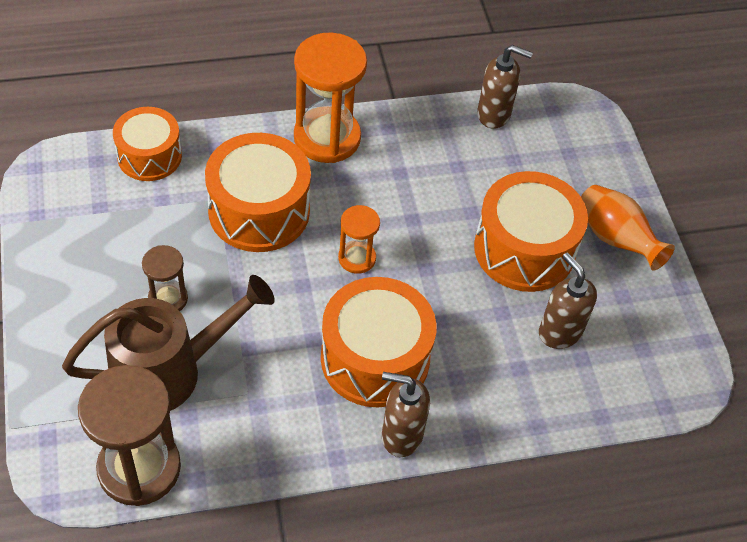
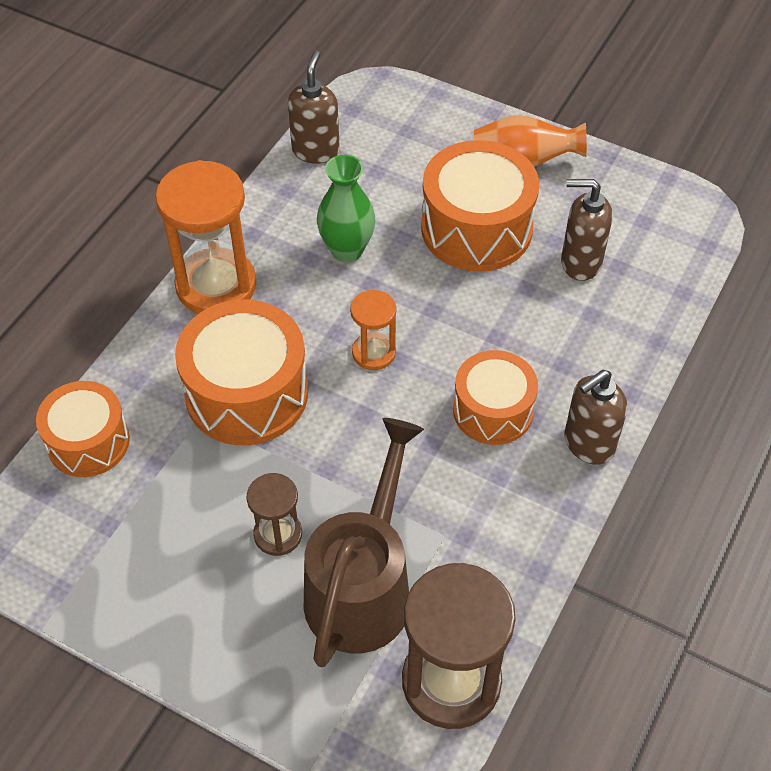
camera: 45 degrees left, 0 degrees up
orange drum [321,277,437,408] -> orange drum [453,350,538,445], size x0.65
brown soap dispenser [477,45,533,129] -> brown soap dispenser turned 45 degrees counterclockwise [288,51,340,164]
none -> green vase [317,155,375,262]

